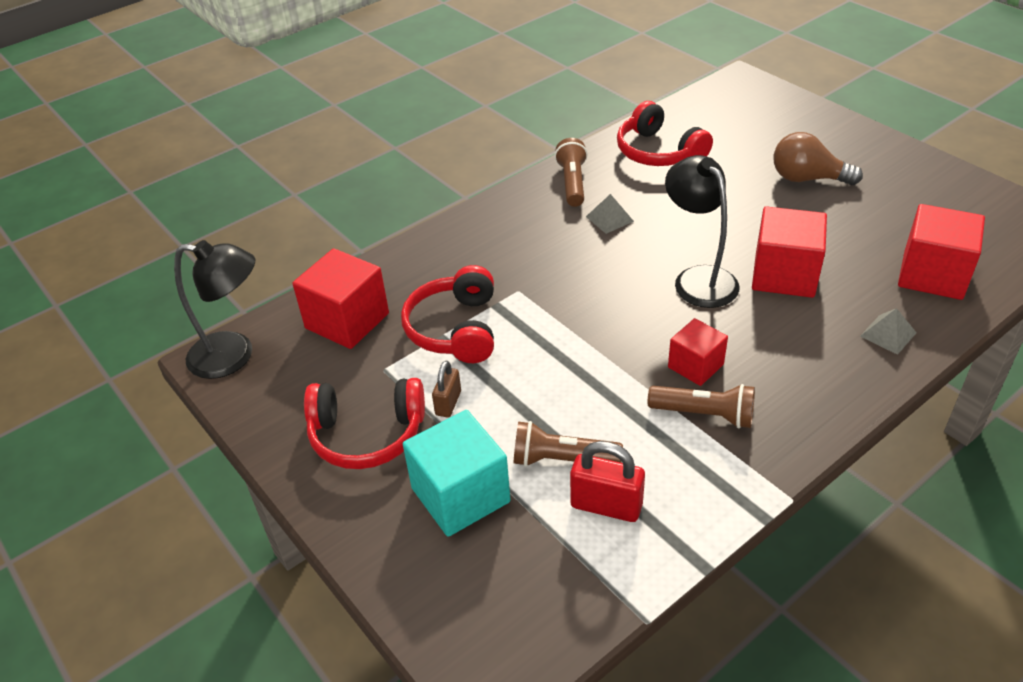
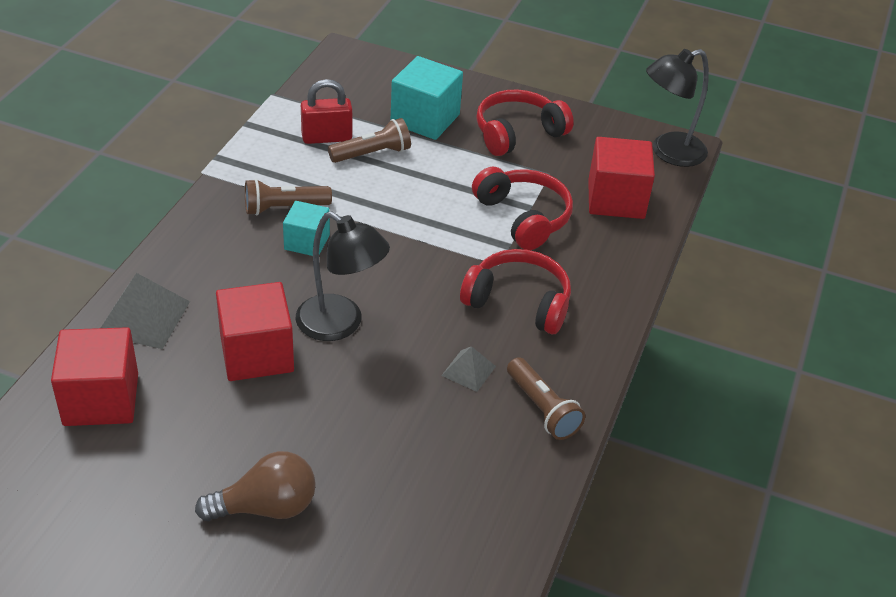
camera: 145 degrees right, 0 degrees up
brown padlock [432,361,461,417] -> none
red headphones [617,101,713,166] -> red headphones moved to [460,249,571,334]
red cube [668,318,728,386] -> turquoise cube [283,201,330,256]
grey pyramid [860,308,917,355] -> grey pyramid [101,273,190,349], size x1.75

